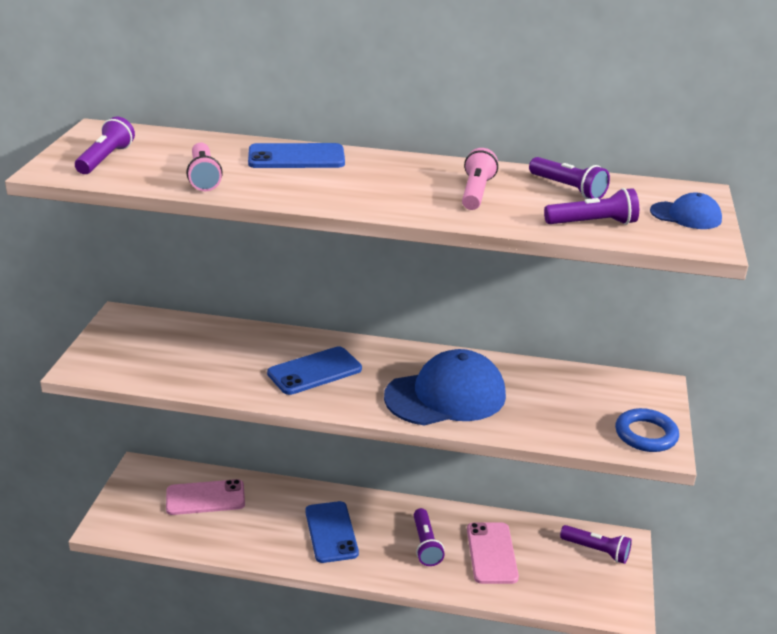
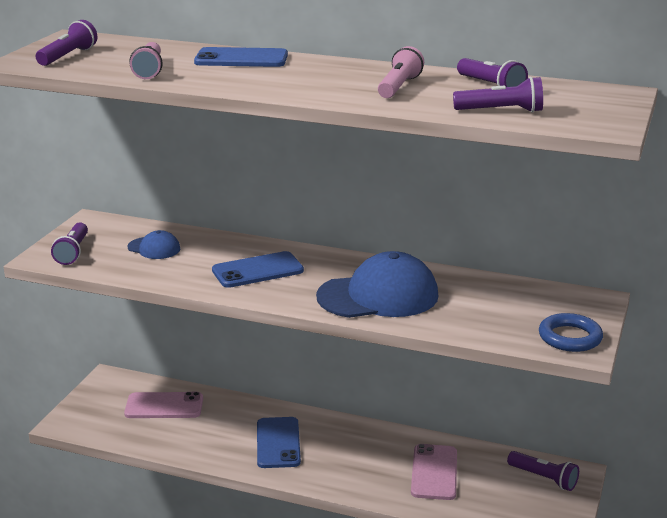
camera: 10 degrees right, 5 degrees down
purple flashlight [414,508,445,566] -> purple flashlight moved to [51,222,88,265]
blue cap [650,193,722,229] -> blue cap moved to [128,230,180,259]

